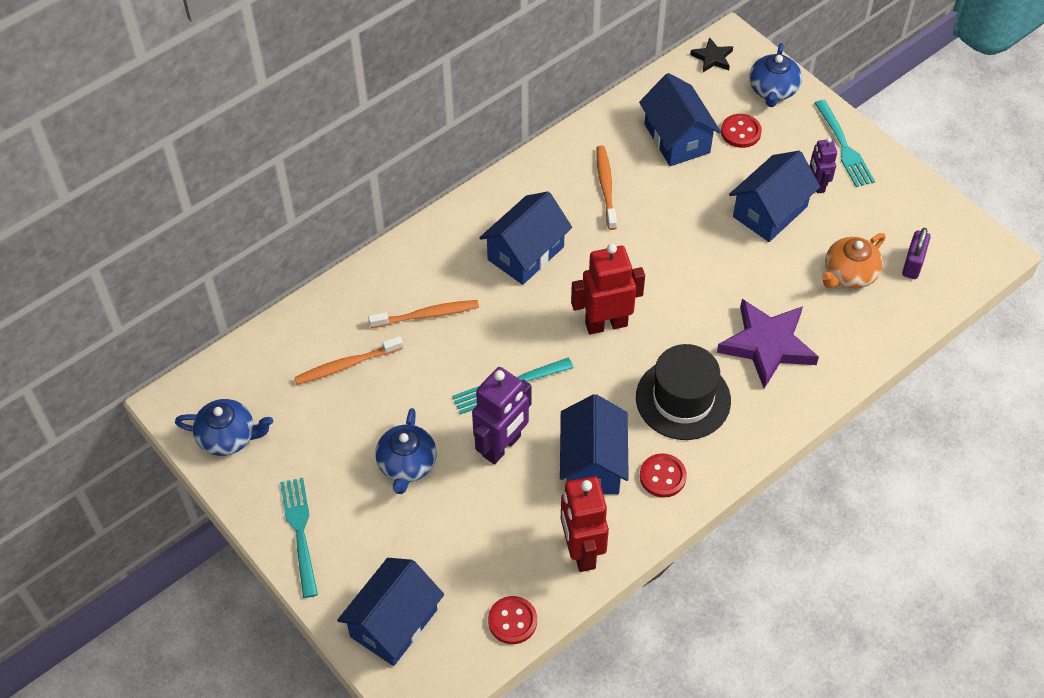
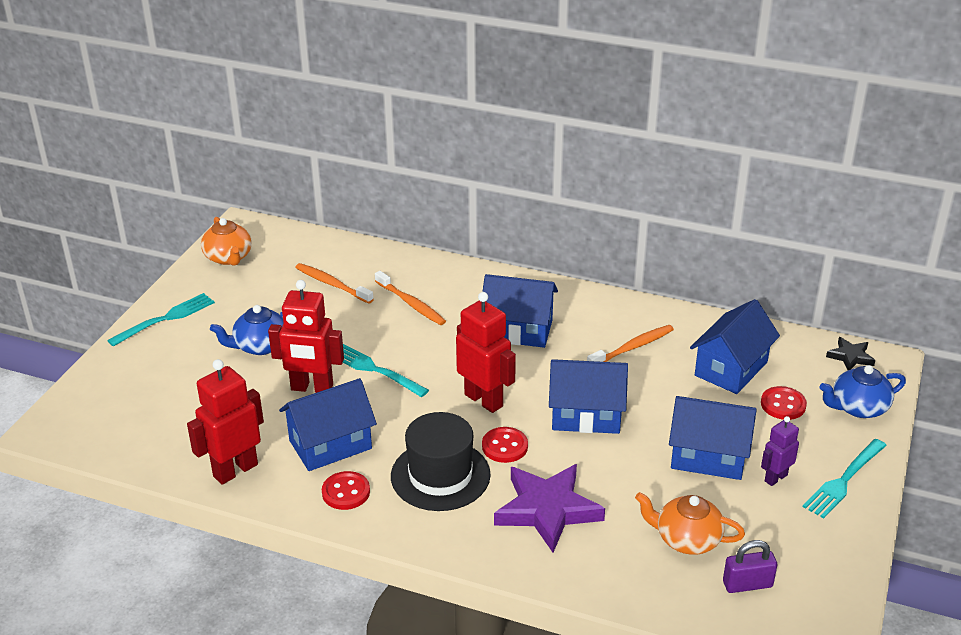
camera: 60 degrees right, 20 degrees down
blue teapot [175,399,273,456] -> orange teapot [201,217,252,266]
blue house [337,558,444,666] -> blue house moved to [549,359,628,434]
purple robot [472,367,532,464] -> red robot [268,280,344,393]
red button [488,596,537,644] -> red button moved to [482,427,528,463]

